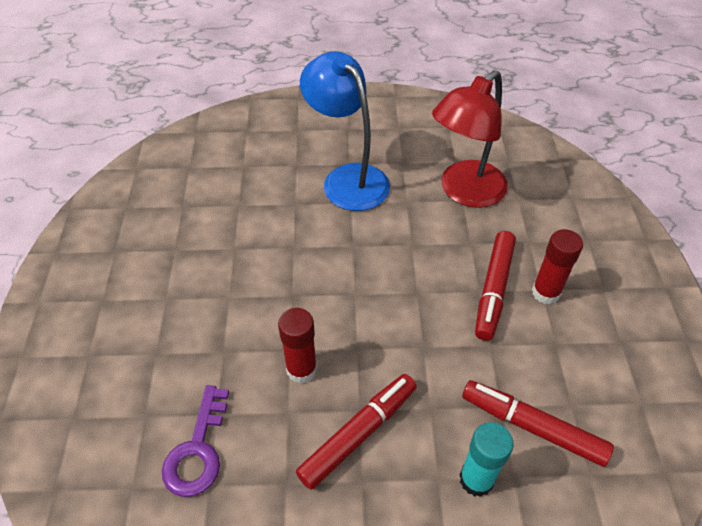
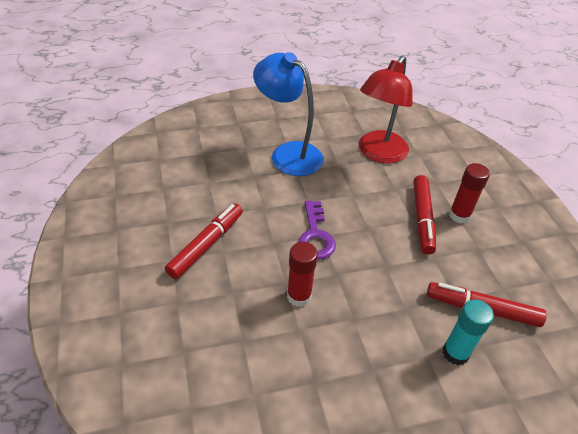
camera: 15 degrees left, 5 degrees down
purple key [162,385,229,497] -> purple key moved to [298,200,336,260]
red marker [296,374,417,490] -> red marker moved to [165,203,243,279]

